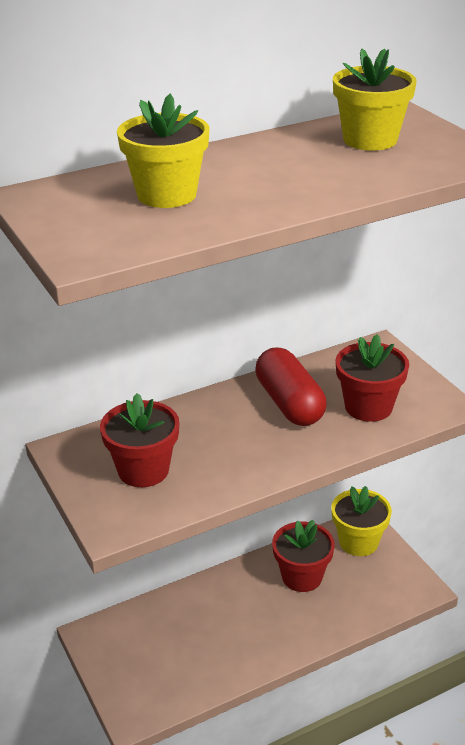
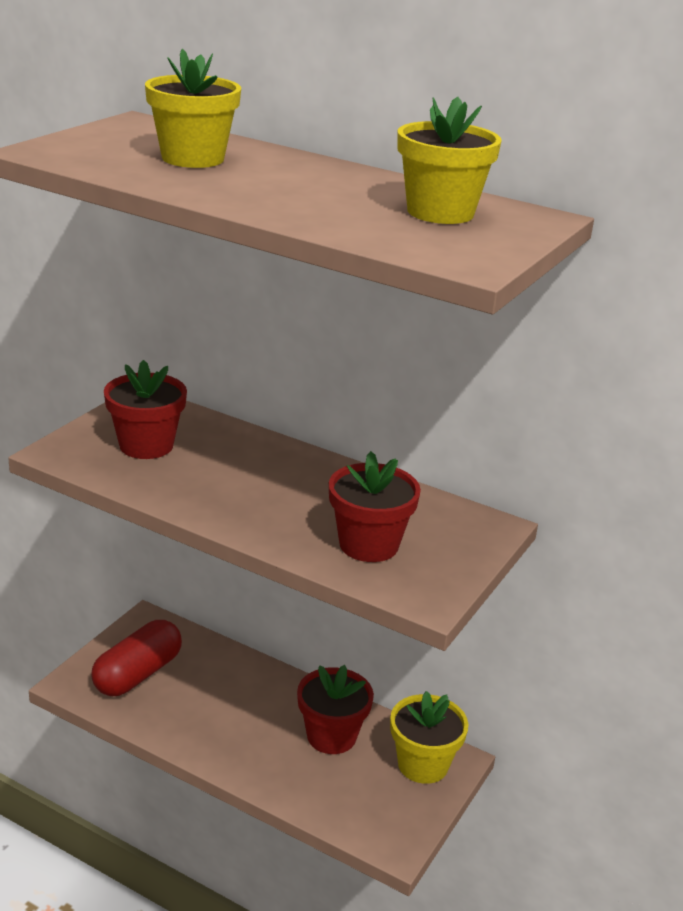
camera: 55 degrees right, 5 degrees down
red capsule [255,347,326,426] -> red capsule moved to [91,620,182,696]

